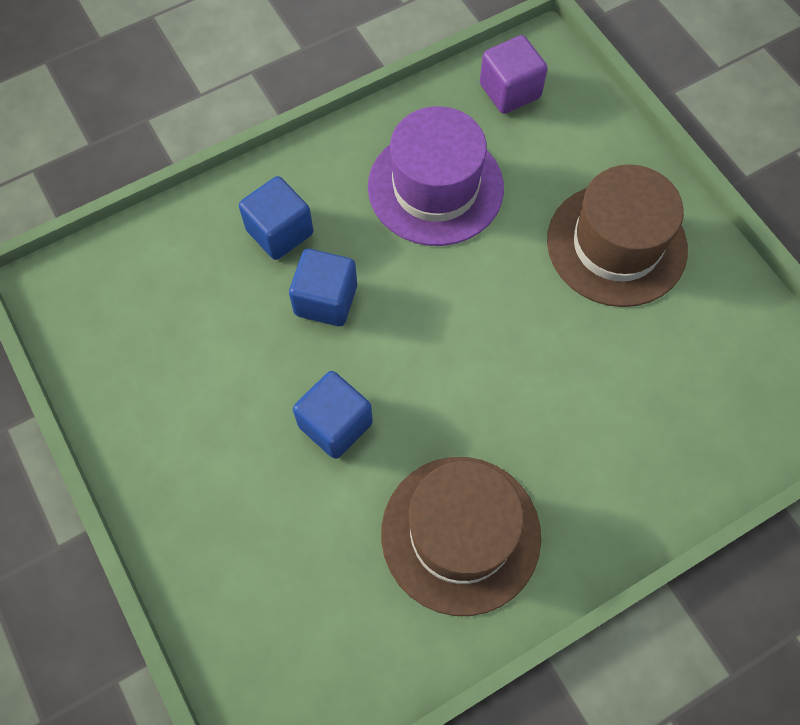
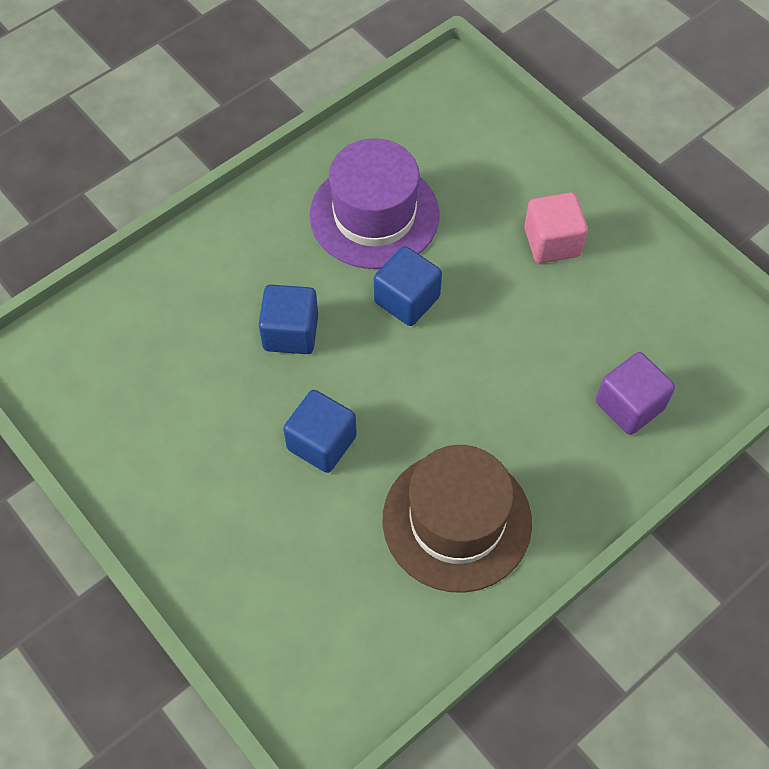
camera: 10 degrees left, 5 degrees down
blue cube [239,176,313,260] -> blue cube moved to [374,246,442,326]
purple cube [480,35,548,114] -> purple cube moved to [596,352,675,435]
brown hat [547,164,688,307] -> pink cube [524,192,588,263]

